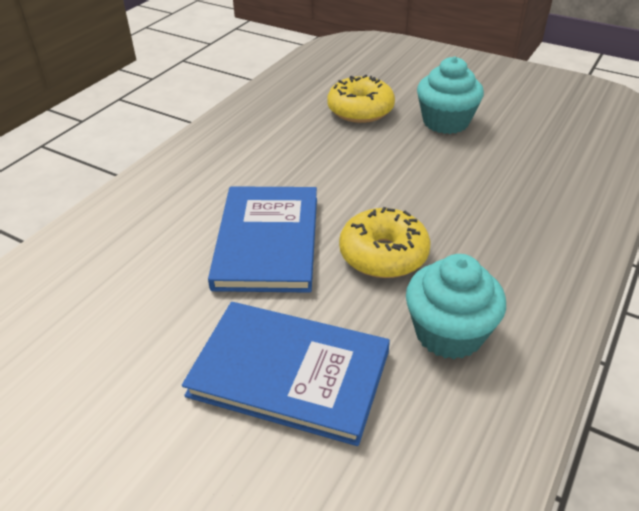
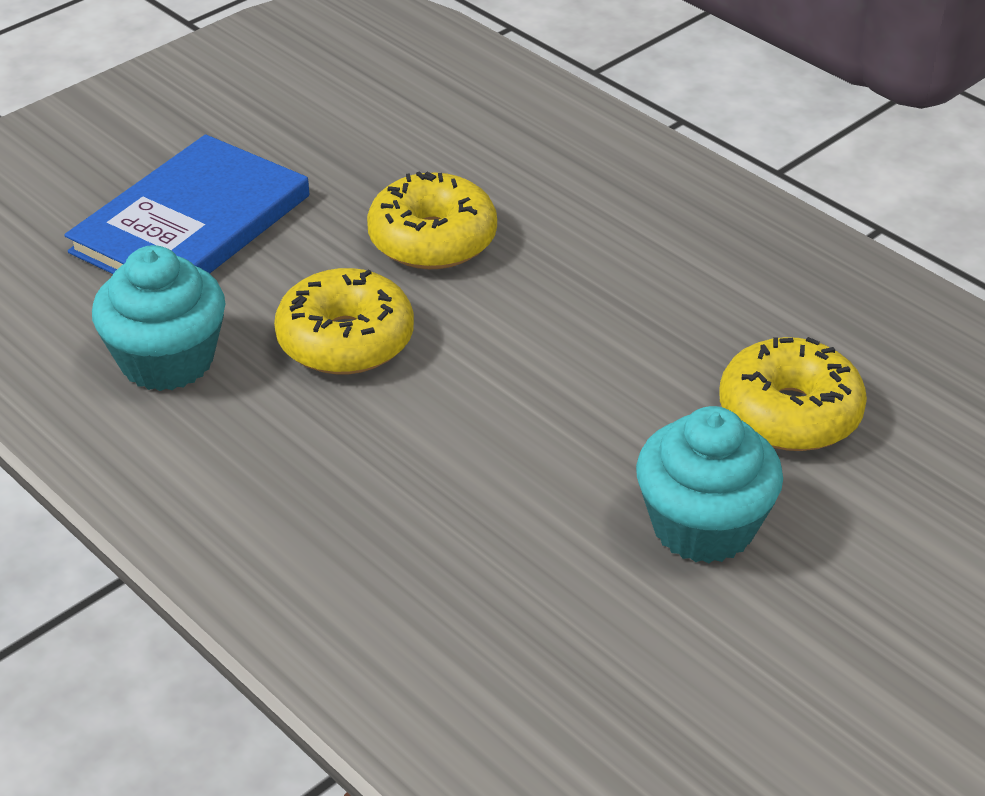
camera: 105 degrees right, 0 degrees up
blue book [208,186,317,293] -> yellow donut [367,171,497,269]

